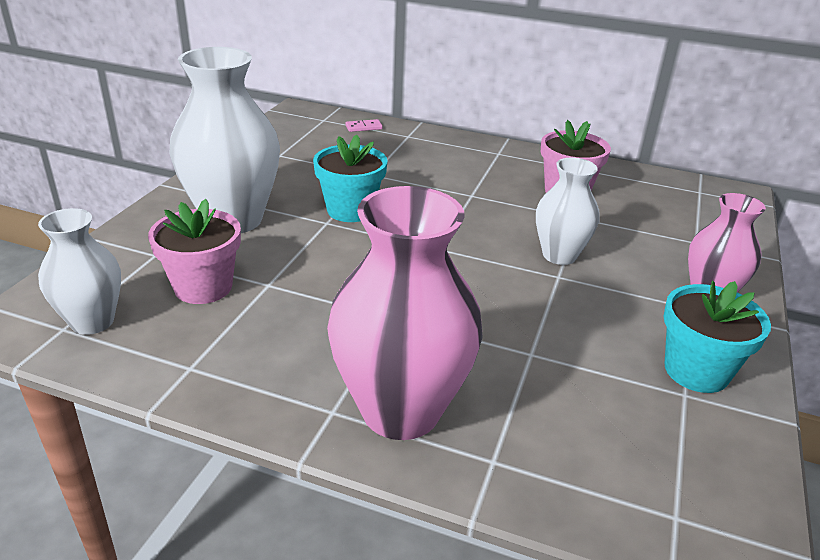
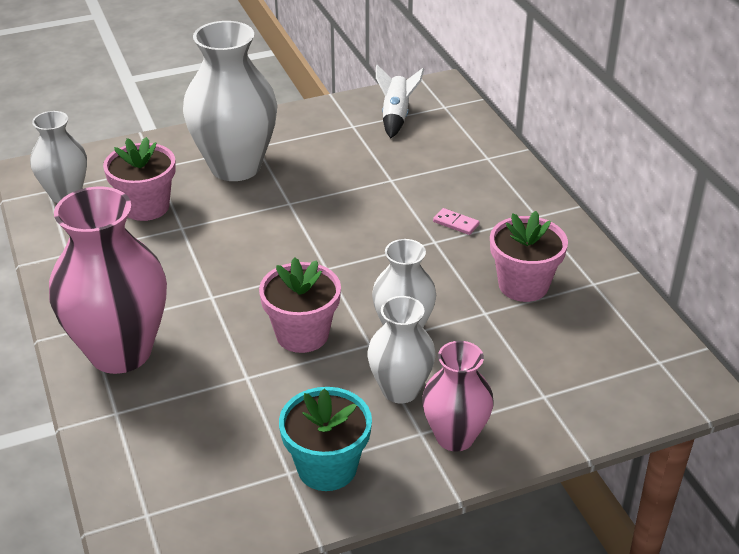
camera: 50 degrees right, 5 degrees up
turquoise flower pot [313,135,388,222] -> none
pink domino [345,119,383,132] -> pink domino moved to [433,208,479,235]
none -> pink flower pot [259,257,341,353]
none -> white vase [367,296,436,403]
none -> white rocket [376,65,424,138]

